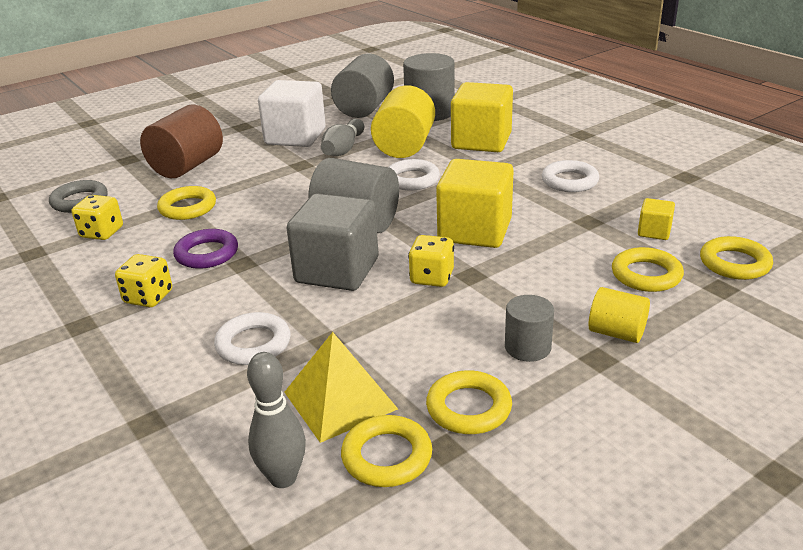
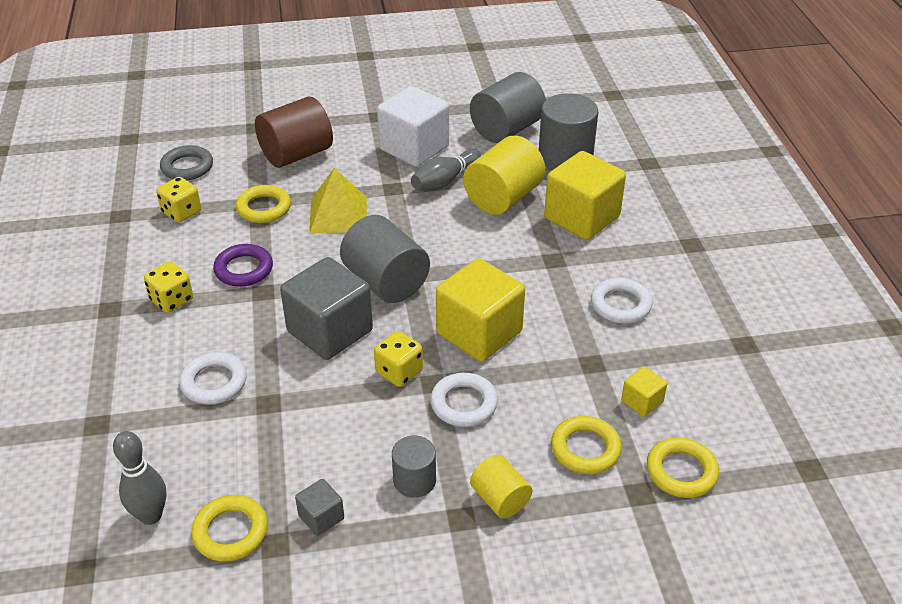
camera: 25 degrees right, 10 degrees up
yellow pyramid [284,332,398,443] -> yellow pyramid moved to [309,168,367,234]
white ring [389,159,440,190] -> white ring moved to [430,373,498,427]
yellow ring [426,370,512,434] -> grey cube [295,479,344,536]

